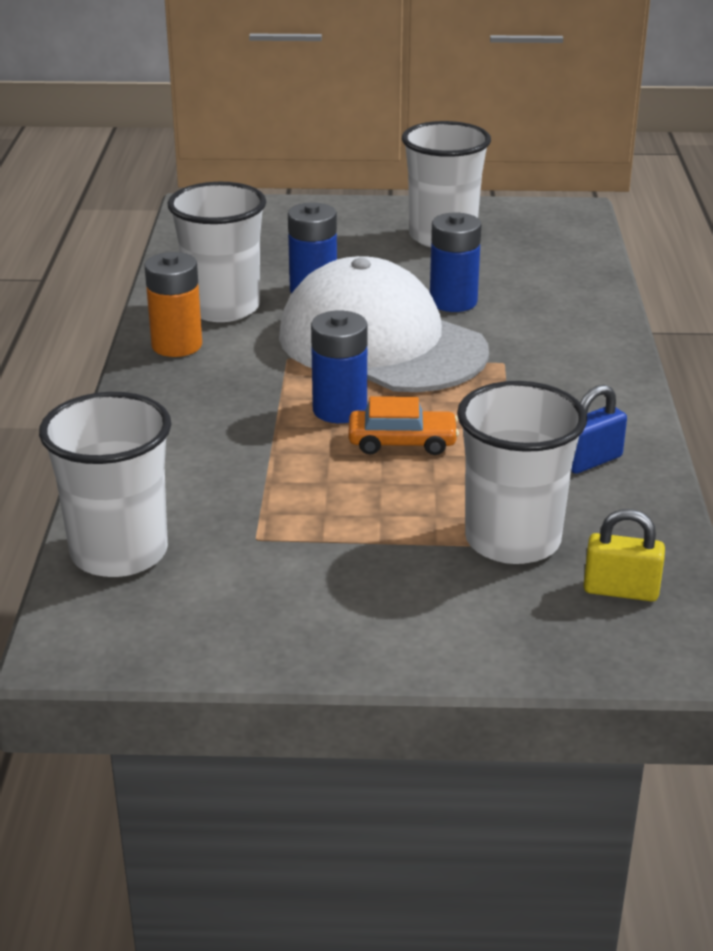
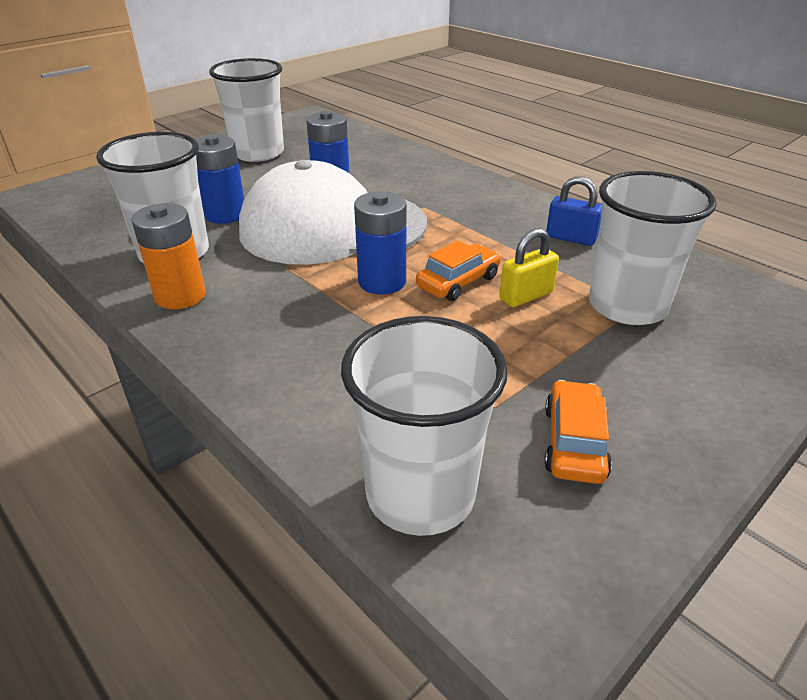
camera: 45 degrees left, 5 degrees up
blue padlock [571,385,627,474] -> blue padlock turned 75 degrees counterclockwise [546,176,602,246]
yellow padlock [584,509,665,601] -> yellow padlock moved to [499,228,559,307]
none -> orange car [544,380,612,484]

